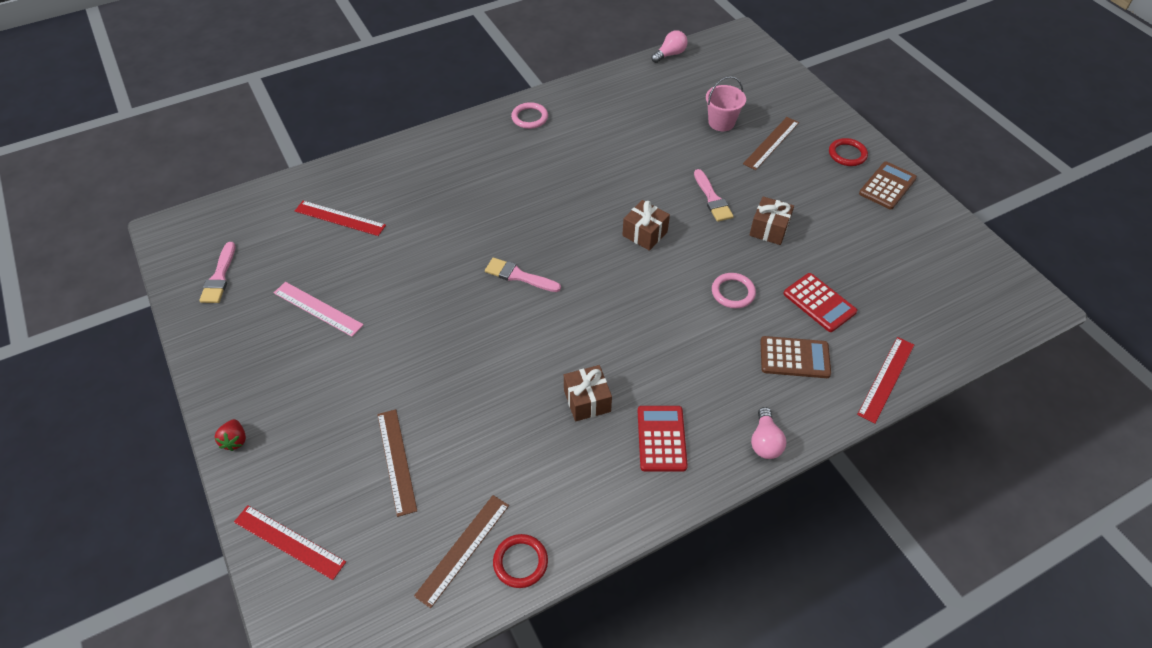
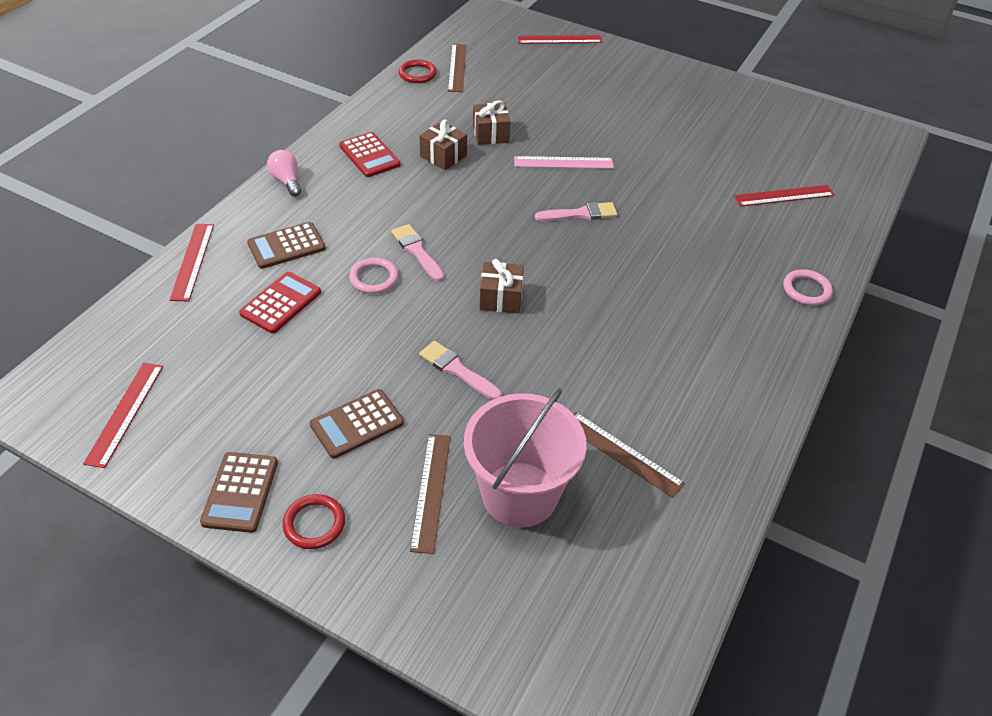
camera: 145 degrees right, 5 degrees down
pink brush [199,242,235,303] -> pink brush moved to [391,224,444,281]
red strawberry [214,419,246,451] -> none
pink ruler [274,282,364,337] -> pink ruler moved to [514,156,614,169]
brown ruler [377,409,417,517] -> brown ruler moved to [573,412,685,498]
pink ring [511,102,548,129] -> pink ring moved to [783,269,833,305]
pink light bulb [651,30,688,63] -> none
pink bucket [706,76,746,131] -> pink bucket [464,388,587,528], size x1.81
brown gift [749,197,794,245] -> brown gift moved to [473,100,511,145]
red calculator [783,273,857,332] -> red calculator turned 105 degrees clockwise [239,272,321,333]
none -> red ruler [83,362,163,468]
none -> brown calculator [310,389,404,459]

